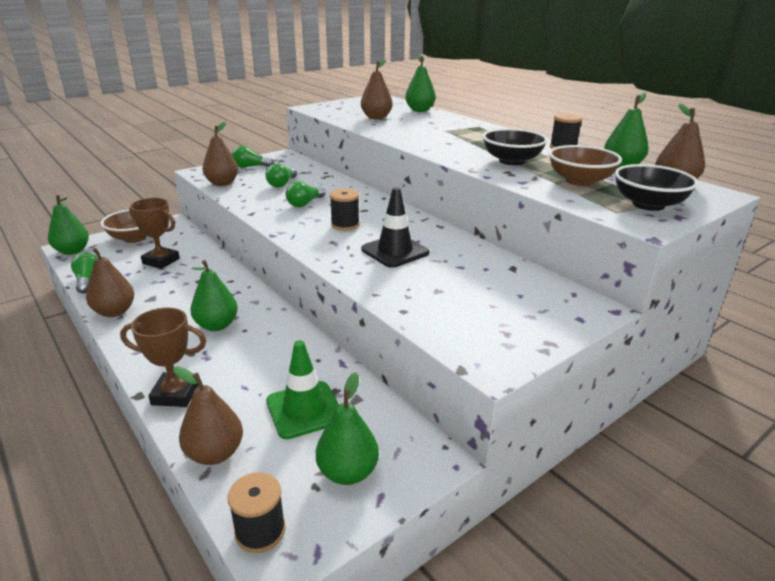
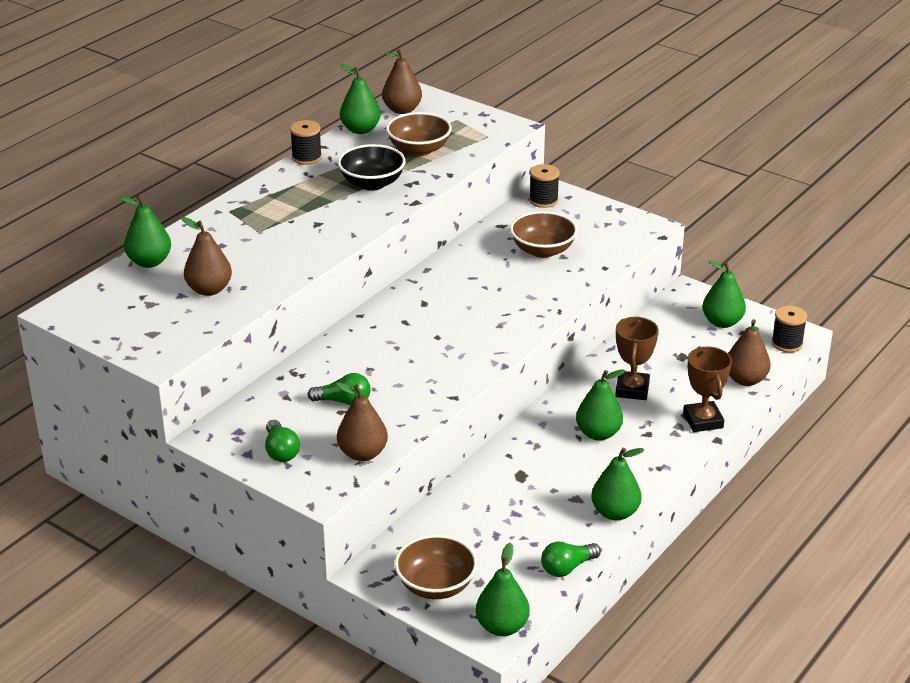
camera: 105 degrees left, 5 degrees up
brown pear [79,248,134,317] -> green pear [591,447,644,520]
brown trophy [129,198,180,269] -> brown trophy moved to [615,317,659,400]
green traffic cone [266,340,339,439] -> none
green light bulb [286,181,325,207] -> none
black spool [330,189,360,231] -> black spool moved to [529,164,560,208]
black traffic cone [361,187,430,268] -> none
black bowl [614,164,698,211] -> none
none -> brown bowl [510,211,578,258]

